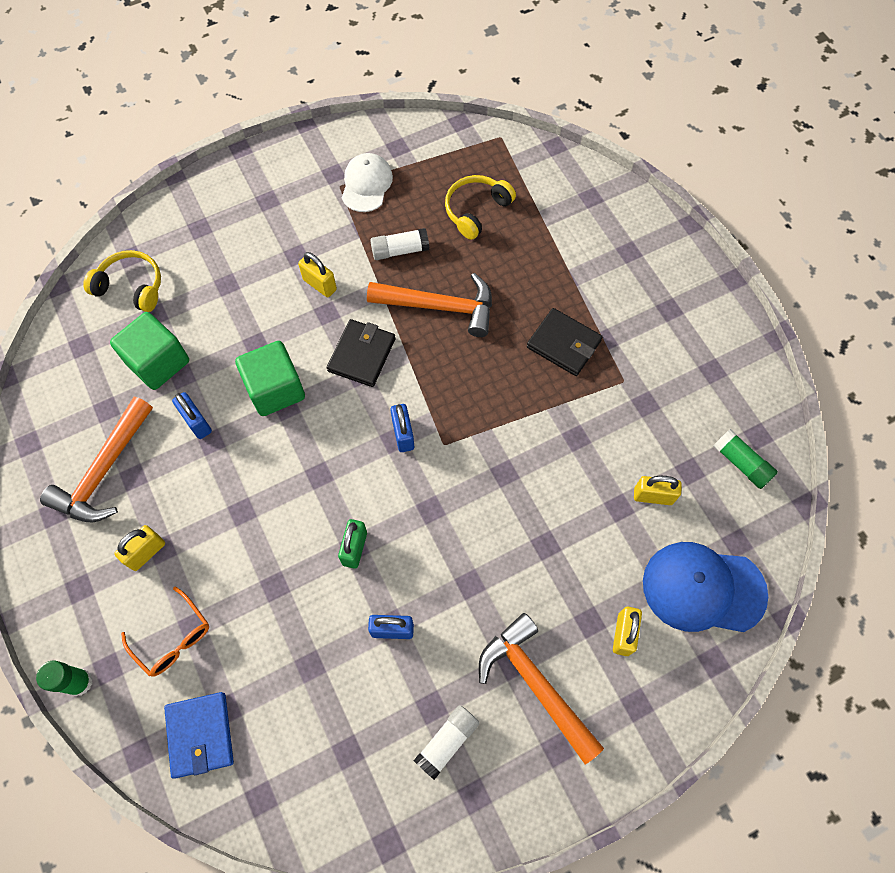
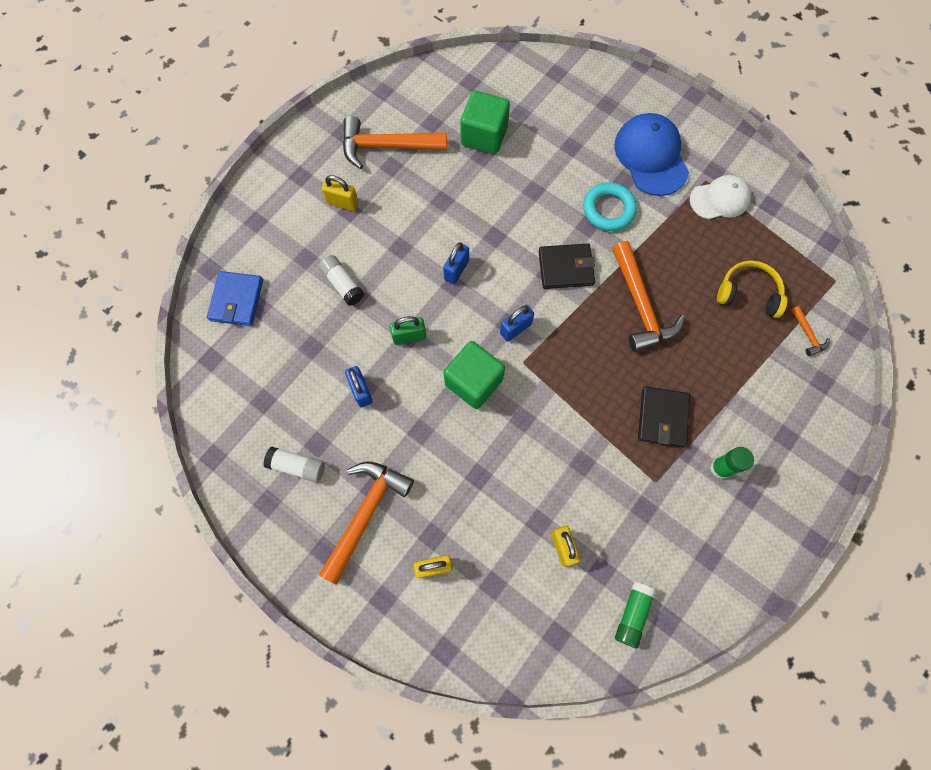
camera: 65 degrees right, 5 degrees up
green glue stick [36,661,93,696] -> green glue stick moved to [710,447,754,479]
yellow headphones [83,250,161,312] -> none
orange glasses [121,587,209,677] -> none
blue wallet [164,692,234,778] -> blue wallet turned 45 degrees counterclockwise [207,271,263,326]
blue padlock [172,392,212,439] -> blue padlock moved to [443,242,469,284]
green cube [235,341,305,416] -> green cube moved to [444,341,505,409]
yellow padlock [298,252,337,298] -> turquoise ring [583,182,637,231]
white glue stick [370,228,429,260] -> white glue stick moved to [319,255,364,306]
blue cap [643,542,768,632] -> blue cap moved to [614,113,689,196]
none -> orange hammer [791,306,830,356]

